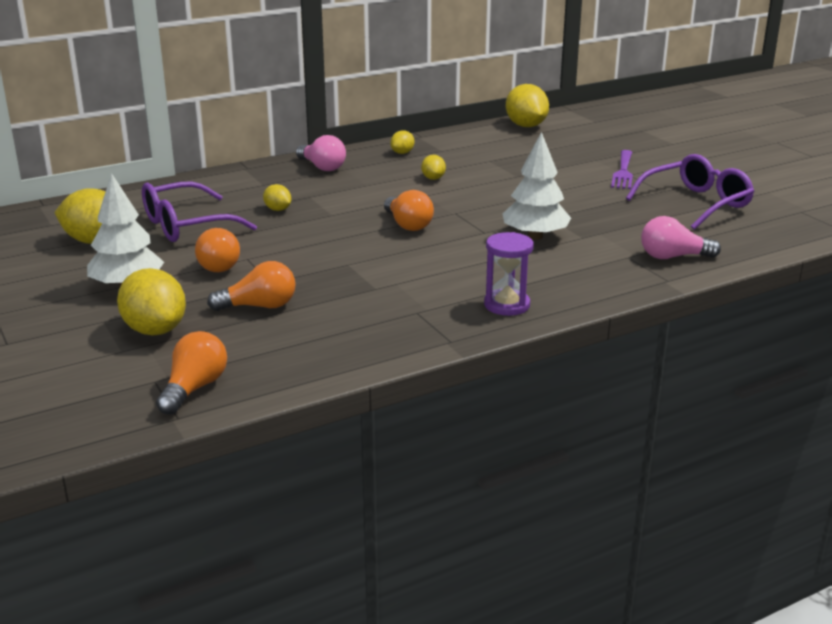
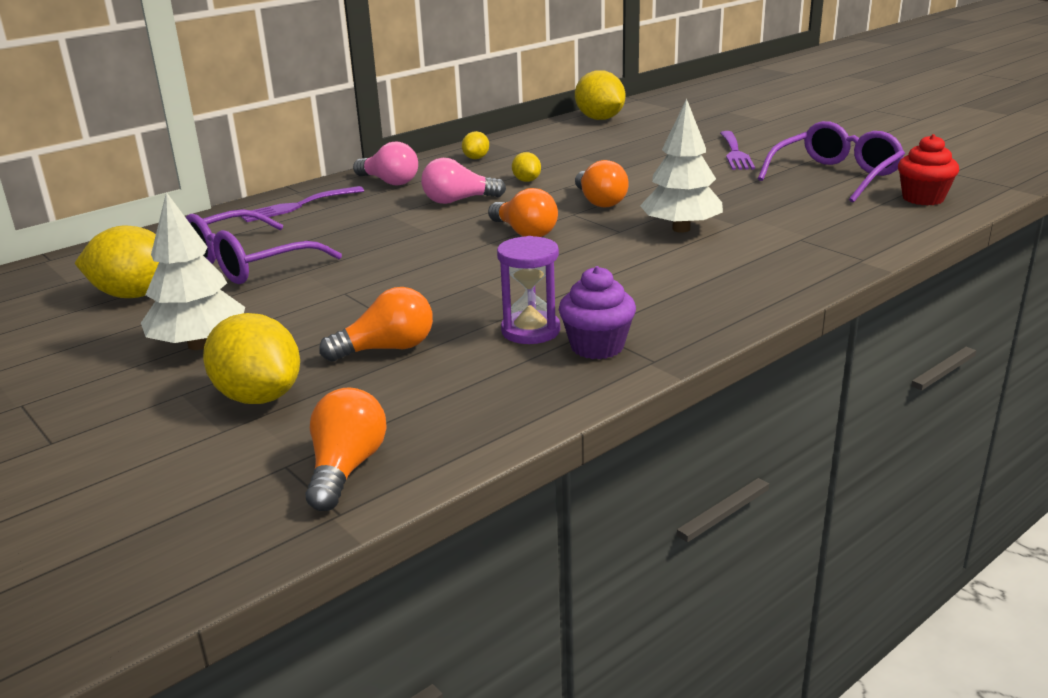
camera: 10 degrees left, 0 degrees up
orange light bulb [195,228,240,272] -> orange light bulb moved to [575,160,629,207]
yellow lemon [263,184,291,211] -> none
purple hourglass [484,232,534,316] -> purple hourglass moved to [497,236,560,344]
pink light bulb [641,216,721,259] -> pink light bulb moved to [421,158,506,204]
none -> purple fork [240,186,364,222]
none -> purple cupcake [559,266,636,359]
none -> red cupcake [898,134,959,205]

